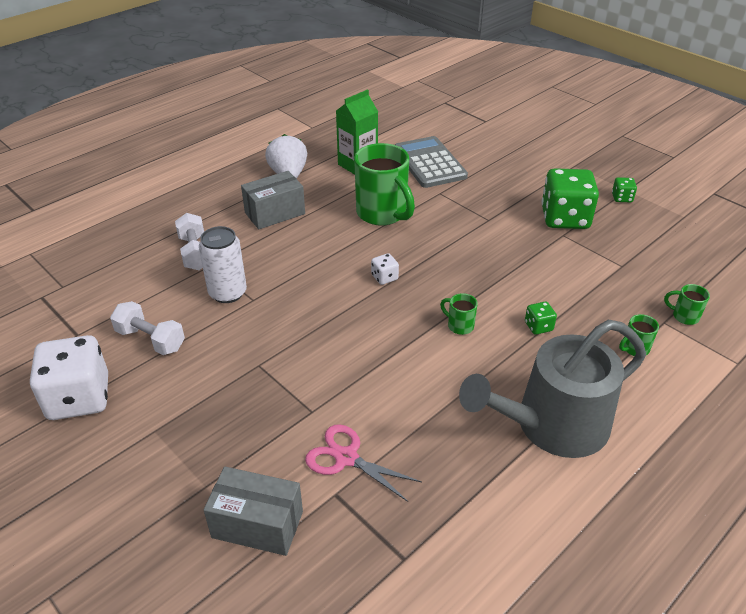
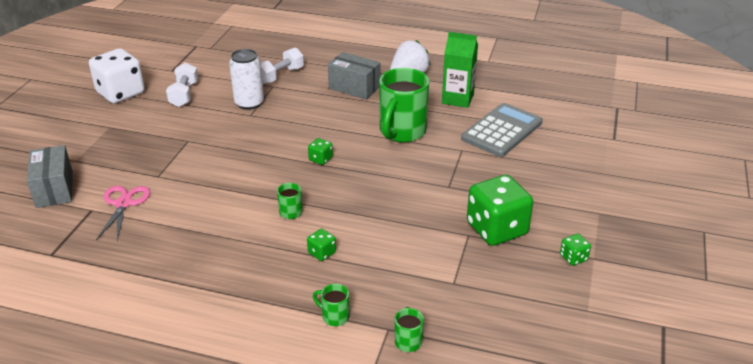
camera: 60 degrees right, 5 degrees down
white dice [371,253,399,285] -> green dice [308,138,333,165]
grey watering can [459,320,646,458] -> none

